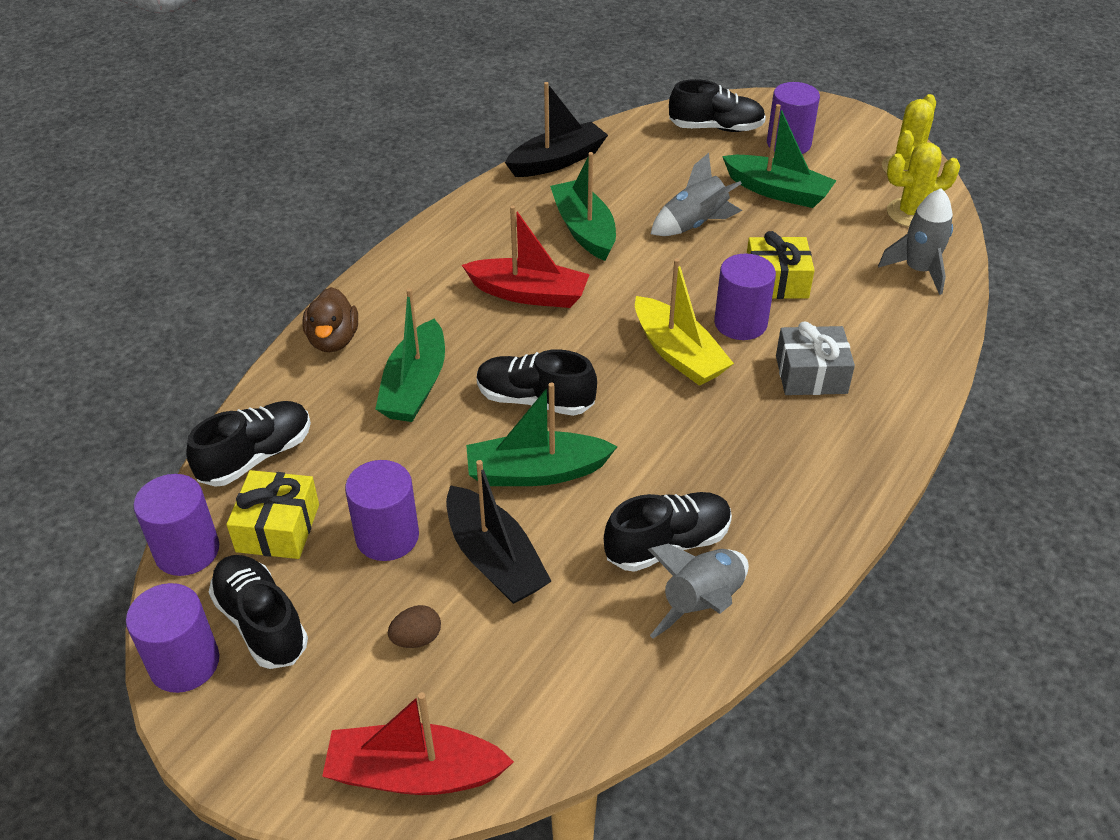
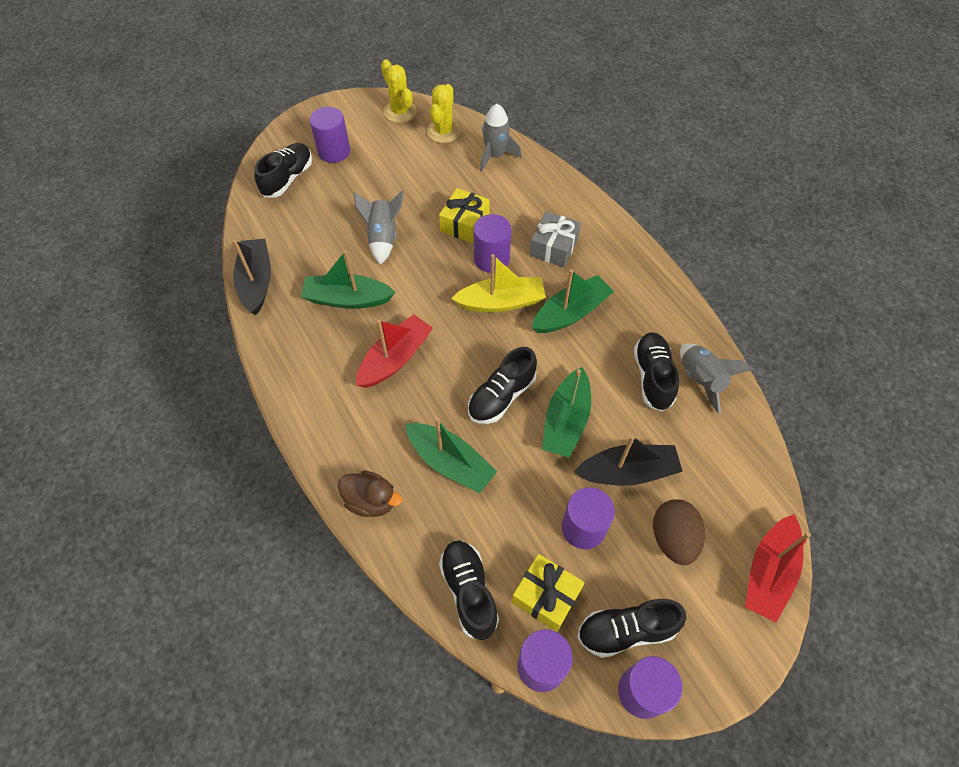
camera: 65 degrees left, 15 degrees up
brown egg [388,605,441,648] -> brown egg [653,499,705,565], size x1.84
green boat [722,104,836,208] -> green boat moved to [532,269,614,333]

